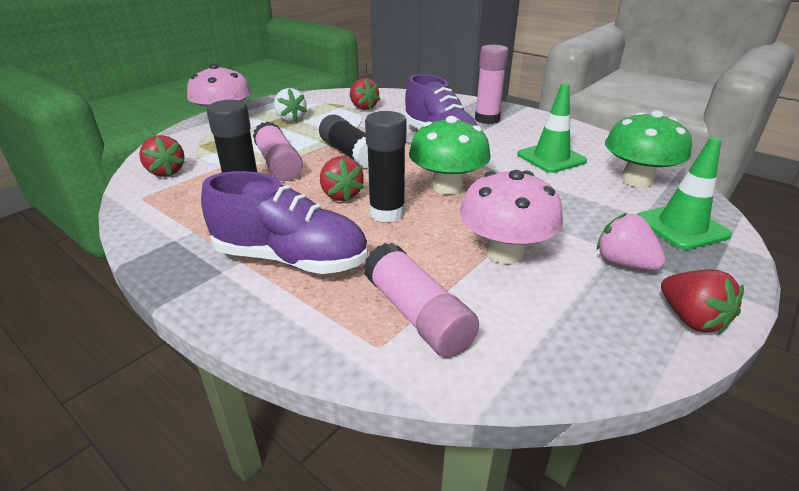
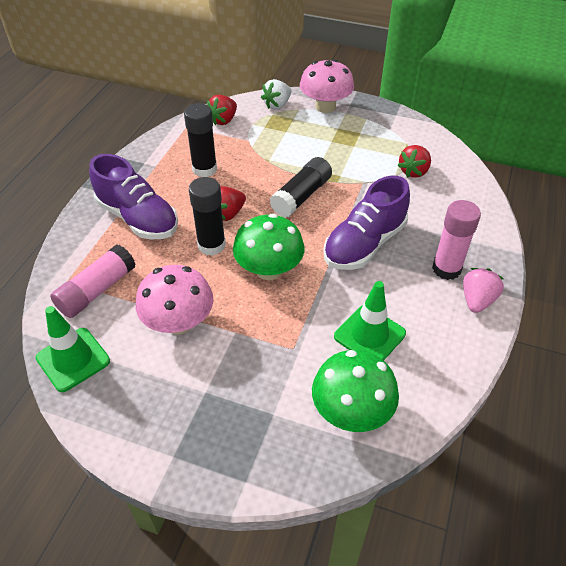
camera: 70 degrees right, 15 degrees up
purple shoe [201,171,368,274] -> purple shoe turned 45 degrees counterclockwise [89,154,178,239]
pink glue stick [253,121,303,181] -> none
white strawberry [274,88,307,122] -> white strawberry moved to [261,79,291,109]
pink strawberry [597,213,666,270] -> pink strawberry moved to [463,268,504,313]
green traffic cone [637,137,732,250] -> green traffic cone moved to [36,306,110,392]
red strawberry [661,269,744,334] -> none

